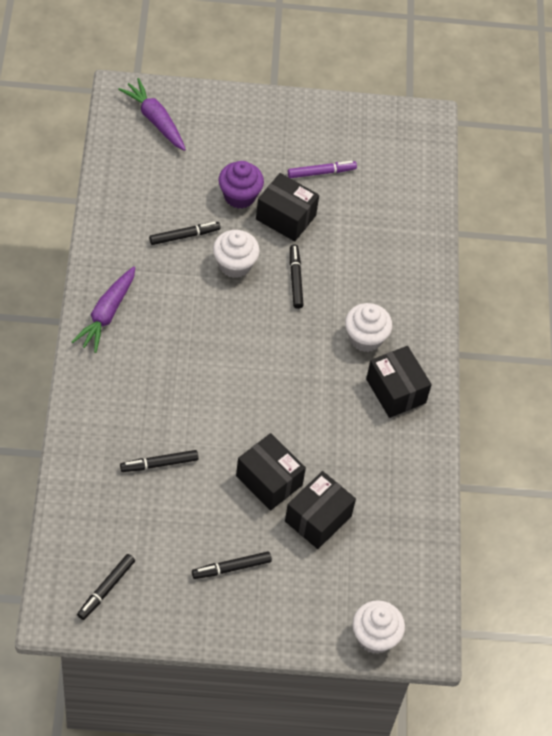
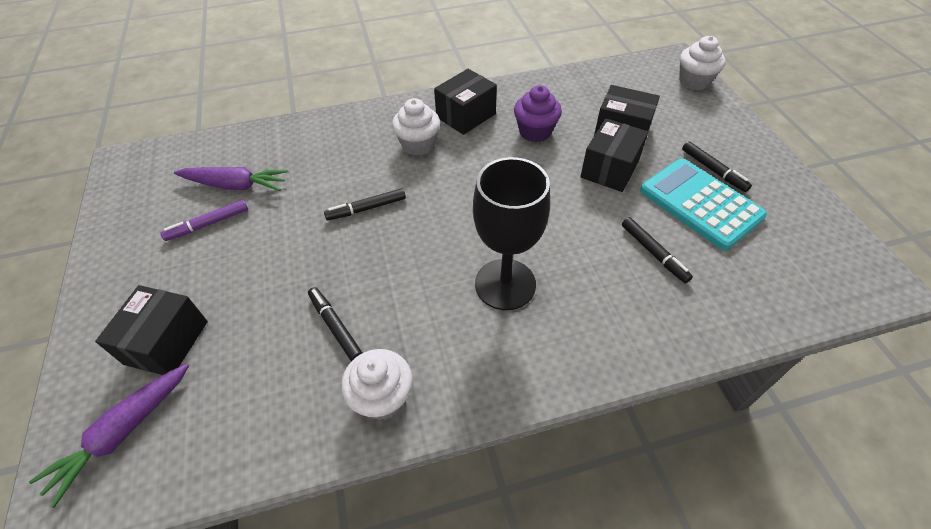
camera: 100 degrees left, 5 degrees down
purple carrot [71,266,135,353] -> purple carrot moved to [174,167,289,191]
black marker [77,554,135,620] -> none
white cupcake [213,230,260,278] -> white cupcake moved to [341,349,413,420]
purple cupcake [219,161,264,208] -> purple cupcake moved to [514,85,562,142]
black box [256,173,319,241] -> black box moved to [95,285,208,375]
purple marker [288,161,357,178] -> purple marker turned 90 degrees counterclockwise [160,200,248,241]
none -> black goblet [473,157,550,310]
none -> turquoise calculator [640,159,767,250]

